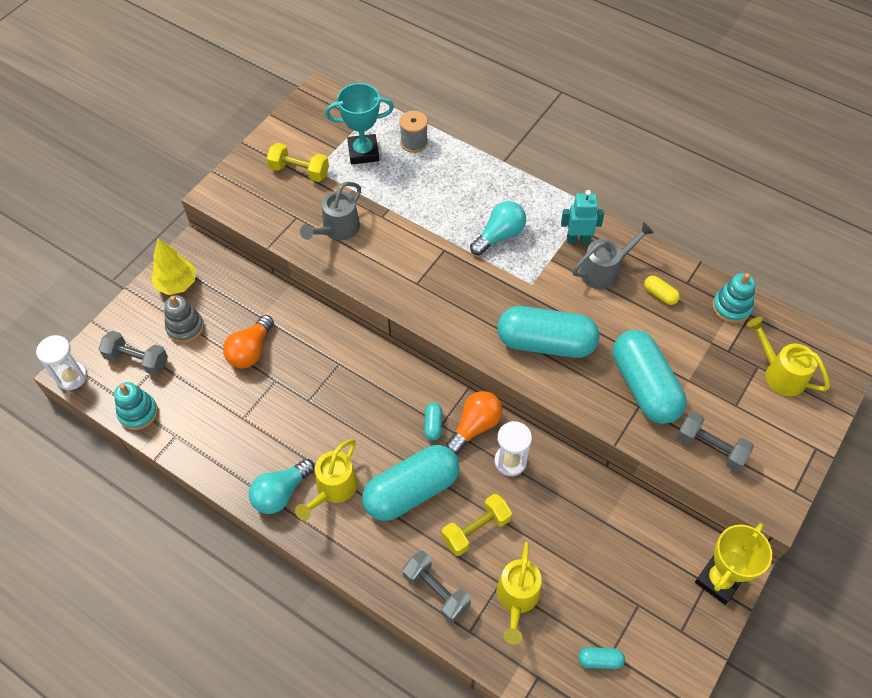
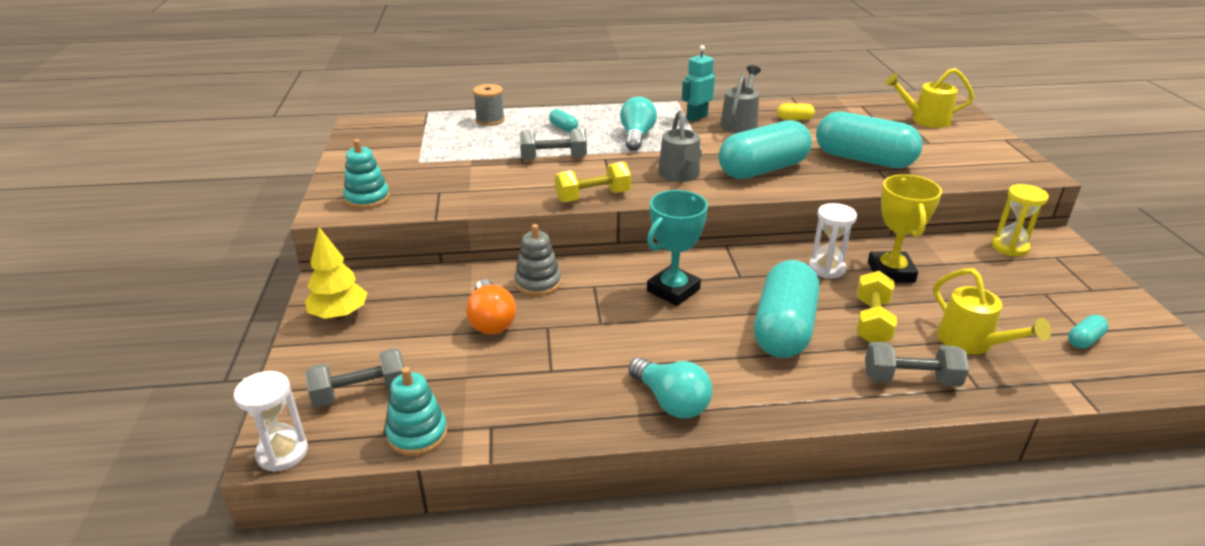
camera: 40 degrees left, 25 degrees down
grey stacking toy [164,295,204,343] -> grey stacking toy moved to [514,224,561,296]
turquoise light bulb [249,459,315,514] -> turquoise light bulb turned 45 degrees counterclockwise [628,357,713,419]
yellow dumbbell [267,143,329,182] -> yellow dumbbell moved to [555,161,631,203]
yellow watering can [295,439,358,520] -> none
grey watering can [300,182,361,241] -> grey watering can moved to [658,110,702,182]
turquoise trophy [325,83,394,164] -> turquoise trophy moved to [647,190,708,306]
turquoise capsule [424,403,442,441] -> turquoise capsule moved to [549,109,578,132]
orange light bulb [446,391,502,454] -> none
grey dumbbell [677,411,754,472] -> grey dumbbell moved to [520,128,587,160]
yellow trophy [695,523,772,605] -> yellow trophy moved to [868,174,942,283]
turquoise stacking toy [713,273,755,323] -> turquoise stacking toy moved to [343,139,390,209]
none -> yellow hourglass [991,184,1049,256]

